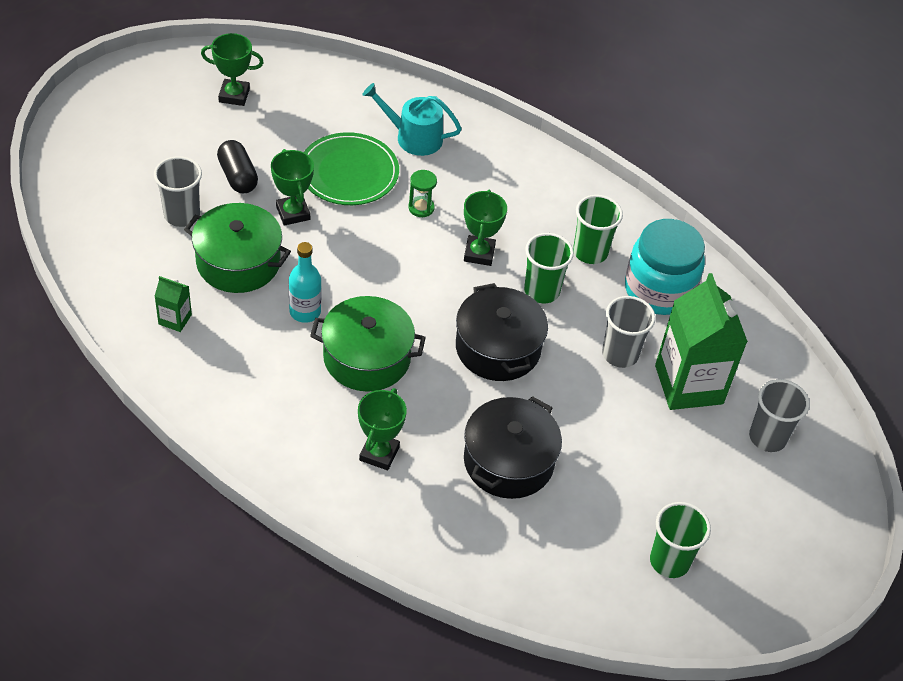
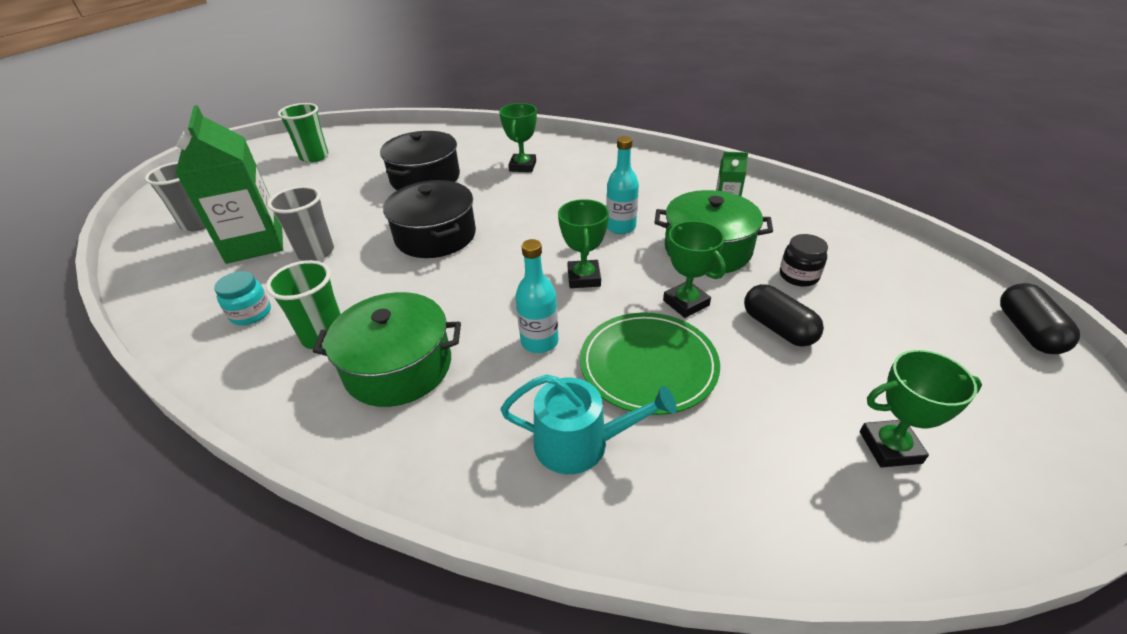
camera: 175 degrees right, 10 degrees down
grey cup [154,156,202,227] -> black jar [780,234,828,287]
green pot [310,296,426,392] -> green pot moved to [313,292,461,407]
green hourglass [408,170,437,217] -> turquoise bottle [515,239,559,353]
green trophy [464,190,507,266] -> green trophy moved to [558,199,609,288]
green cup [524,233,574,303] -> none
turquoise jar [625,219,705,315] -> turquoise jar [214,271,271,325], size x0.49
none -> black capsule [1000,283,1080,354]

